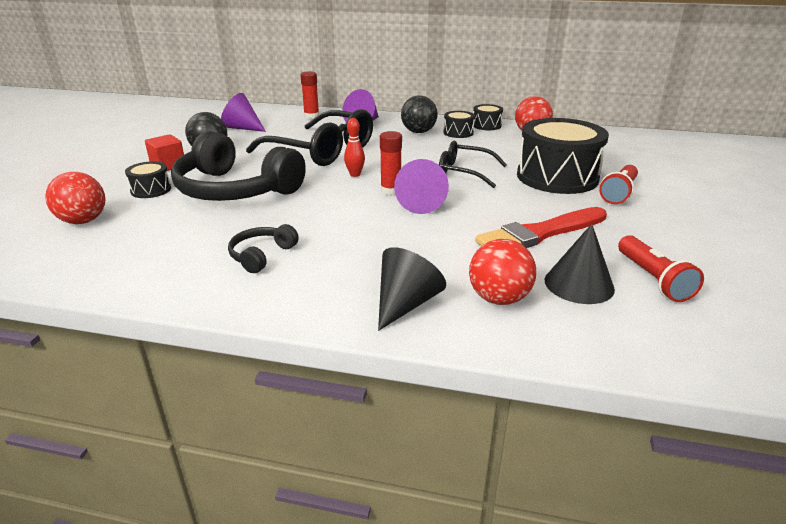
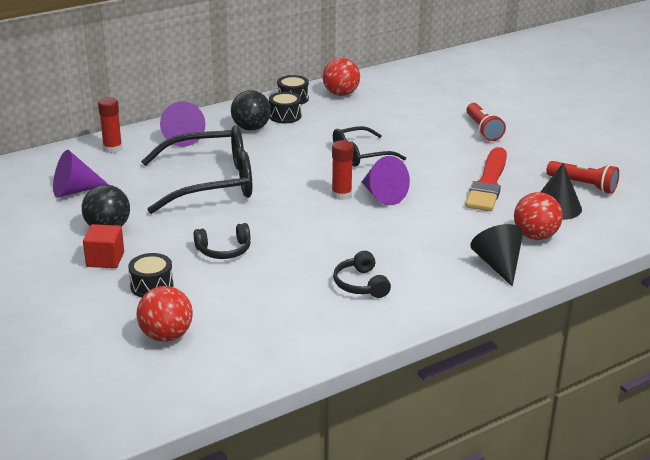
camera: 45 degrees left, 0 degrees up
black headphones [171,131,306,201] -> black headphones [194,223,251,259], size x0.44
red bowling pin [344,118,365,177] -> none
black drum [517,118,609,194] -> none

